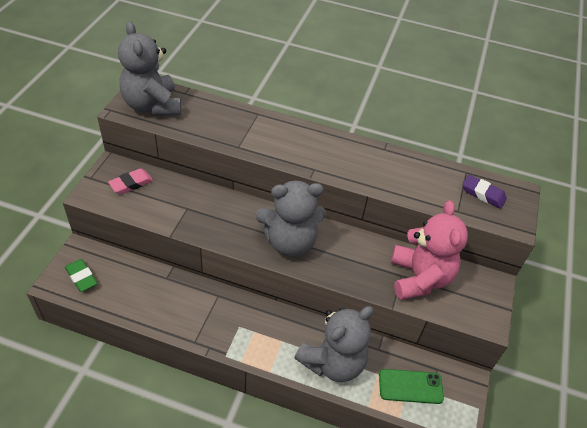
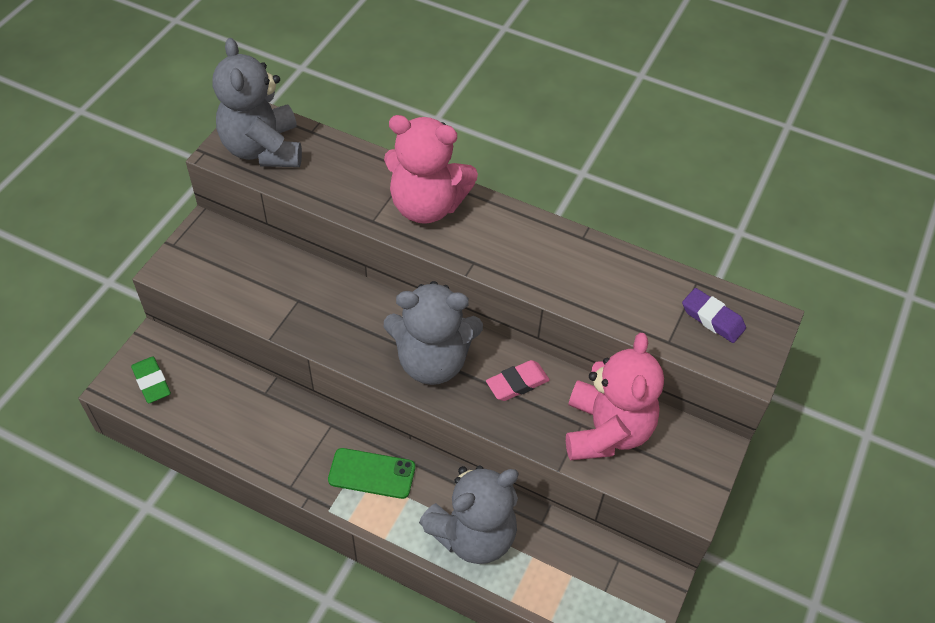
camera: 10 degrees right, 5 degrees up
pink eraser [108,169,153,194] -> pink eraser moved to [486,360,549,401]
green phone [379,369,444,404] -> green phone moved to [328,448,415,499]
none -> pink teddy bear [384,115,478,224]

